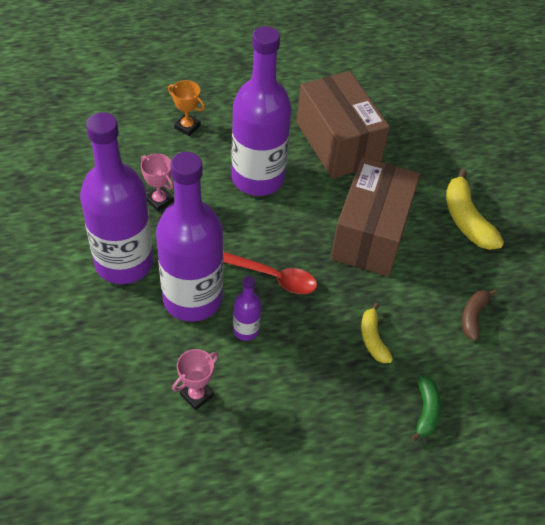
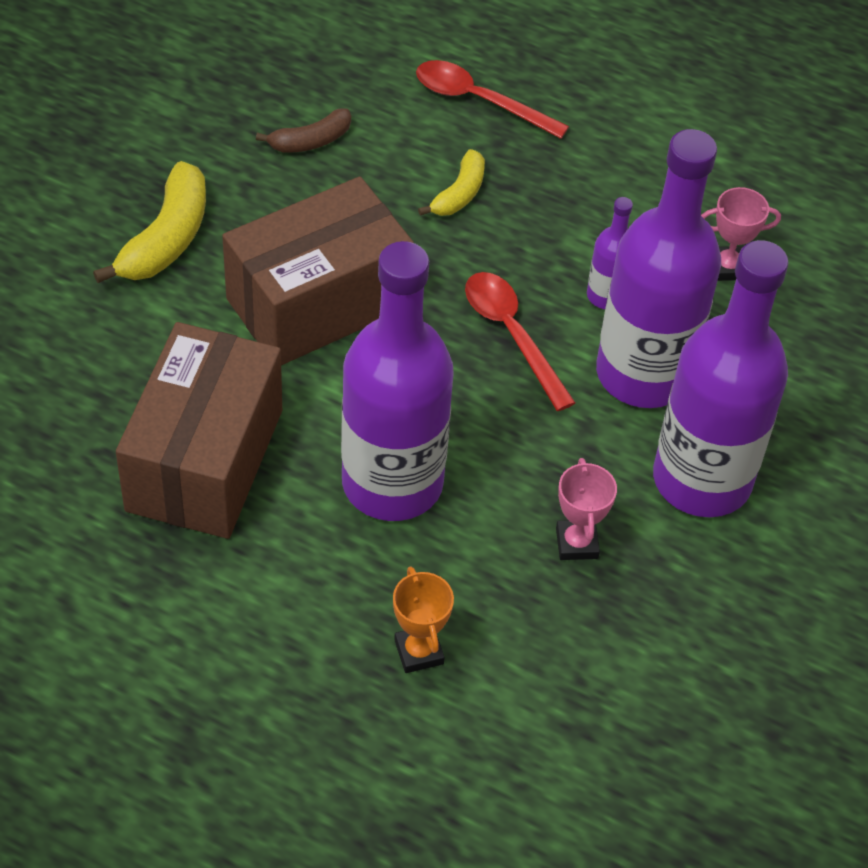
camera: 140 degrees left, 0 degrees up
green banana [411,375,441,441] -> red spoon [416,60,569,139]

